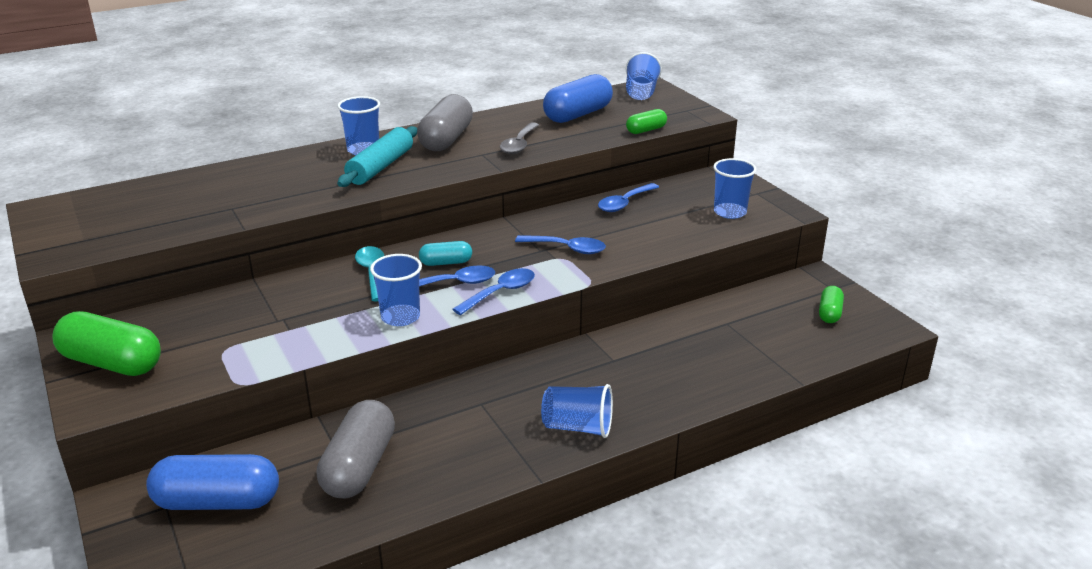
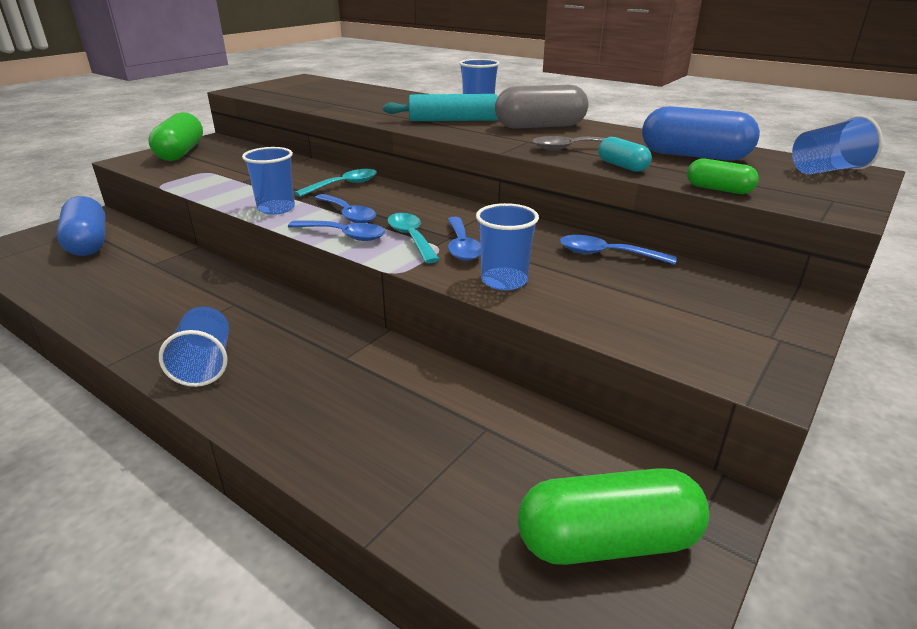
camera: 65 degrees right, 0 degrees up
grey capsule [317,400,395,498] -> none
turquoise capsule [419,241,472,266] -> turquoise capsule moved to [598,137,652,172]
blue cup [713,158,757,219] -> blue cup moved to [476,203,539,290]
green capsule [819,286,844,323] -> green capsule [518,468,709,565], size x1.88
none -> turquoise spoon [388,213,440,263]

